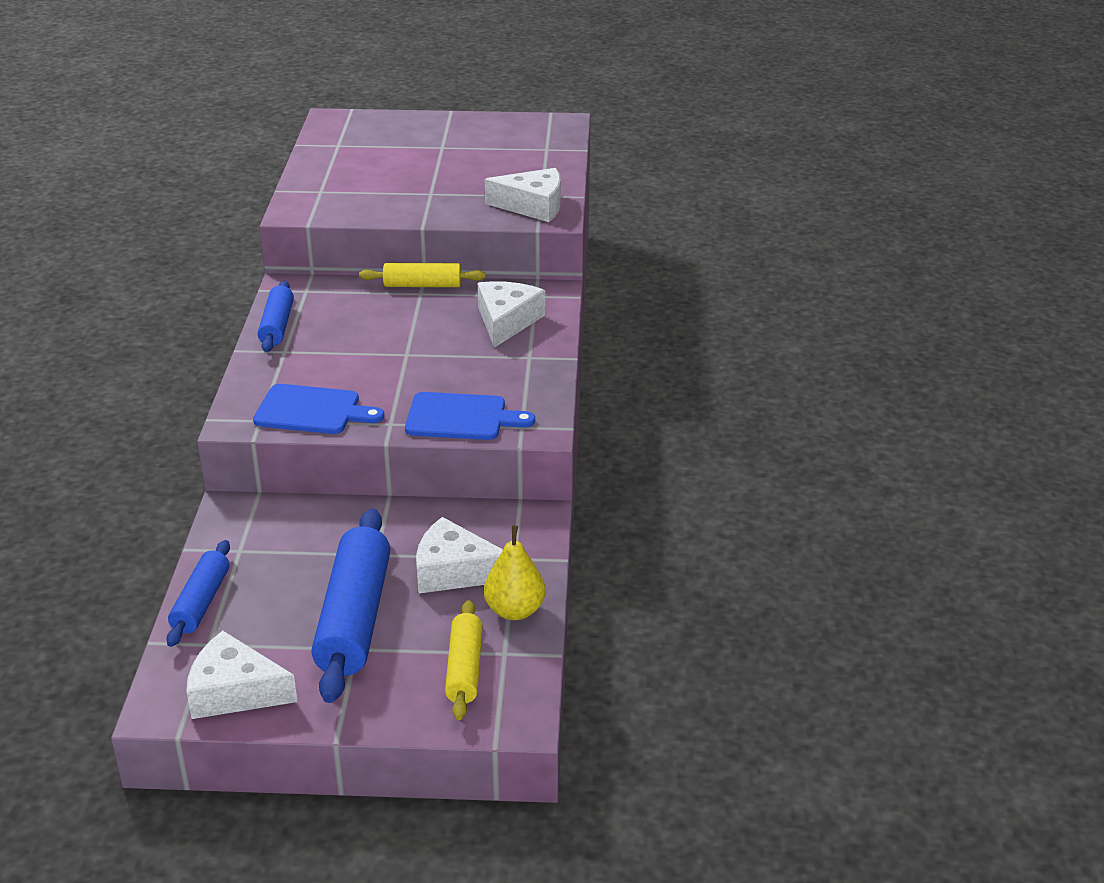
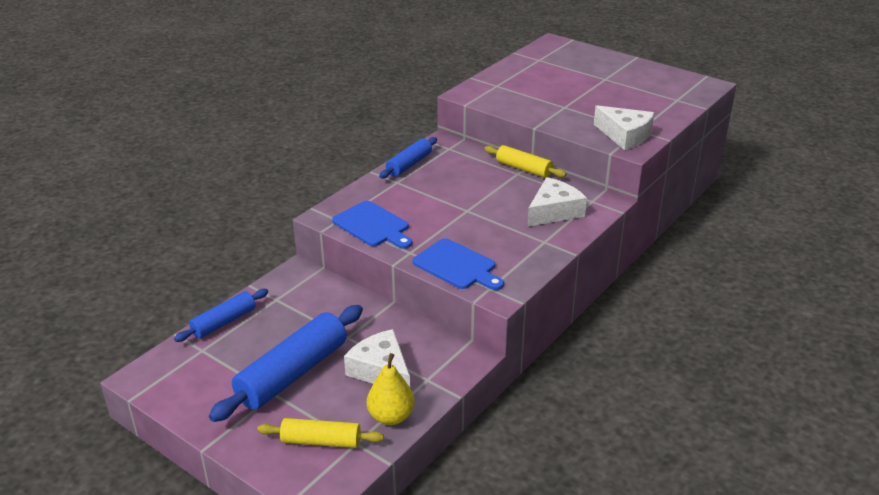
camera: 35 degrees right, 0 degrees up
white cheese [186,631,298,719] -> none
yellow rolling pin [445,600,483,720] -> yellow rolling pin turned 60 degrees clockwise [257,418,384,448]

